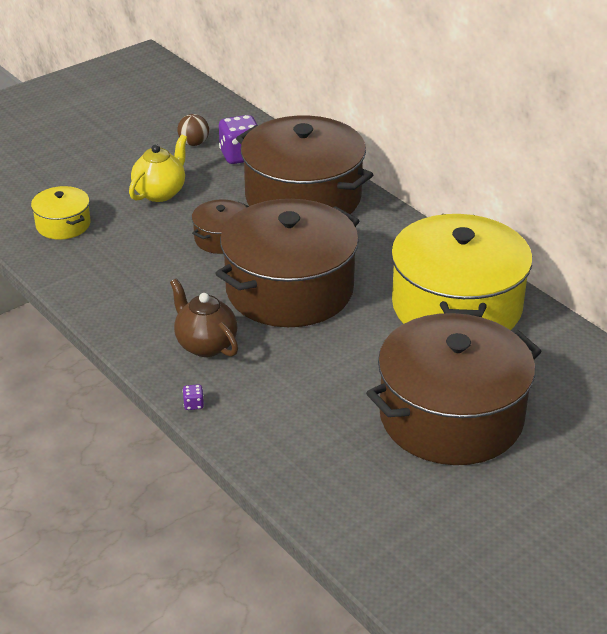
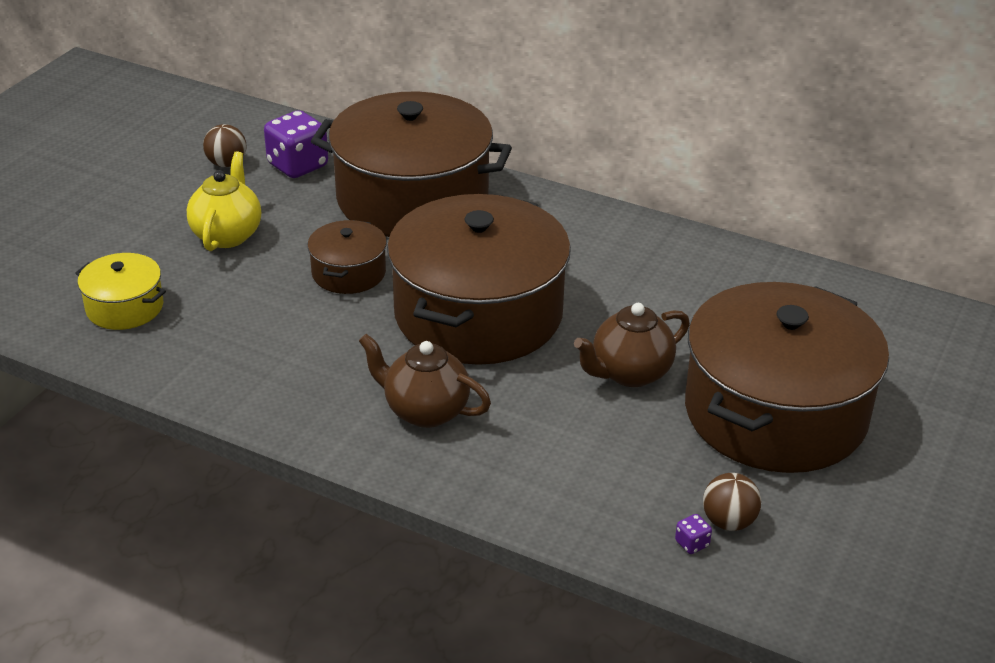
camera: 25 degrees left, 0 degrees up
purple dice [182,384,204,410] -> purple dice moved to [675,514,712,554]
yellow pot [391,214,533,330] -> none
none -> brown teapot [574,303,690,387]
none -> brown ball [703,473,761,531]

